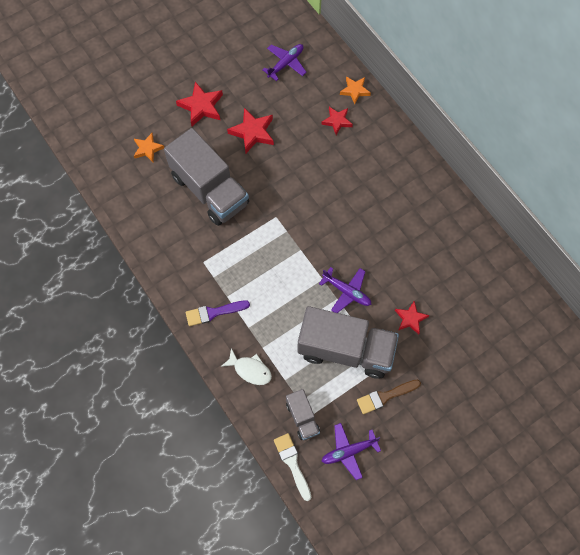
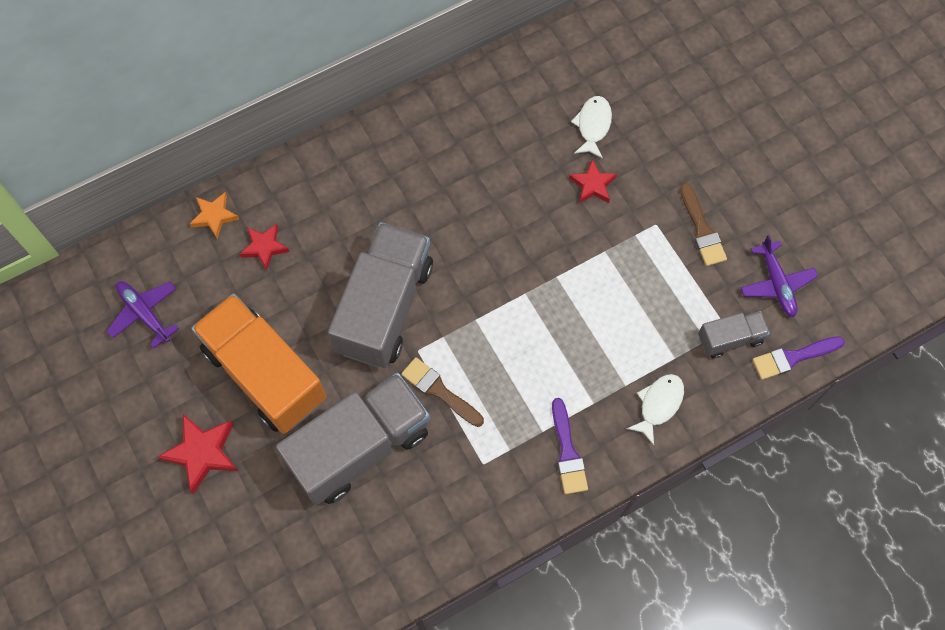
camera: 85 degrees left, 0 degrees up
orange star [134,133,164,162] -> none
red star [227,108,274,153] -> orange truck [191,293,327,434]
white brush [274,433,311,501] -> purple brush [752,336,845,380]
grey truck [297,306,399,379] -> grey truck moved to [328,222,433,368]
purple plane [319,267,371,313] -> none
none -> brown brush [401,357,484,427]
none -> white fish [571,96,612,159]

